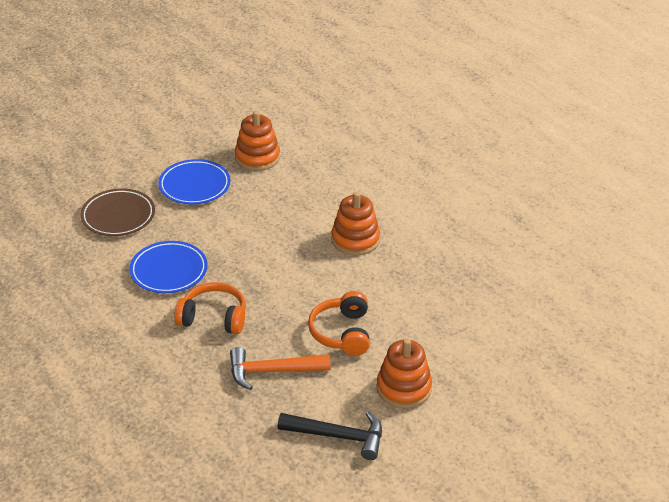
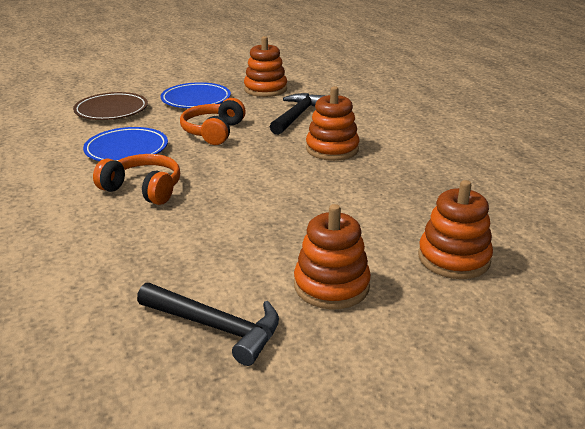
camera: 15 degrees right, 10 degrees down
orange hammer [230,347,331,390] -> none
orange headphones [308,291,370,356] -> orange headphones moved to [180,98,246,145]
none -> black hammer [270,93,327,135]
none -> orange stacking toy [418,180,493,279]

